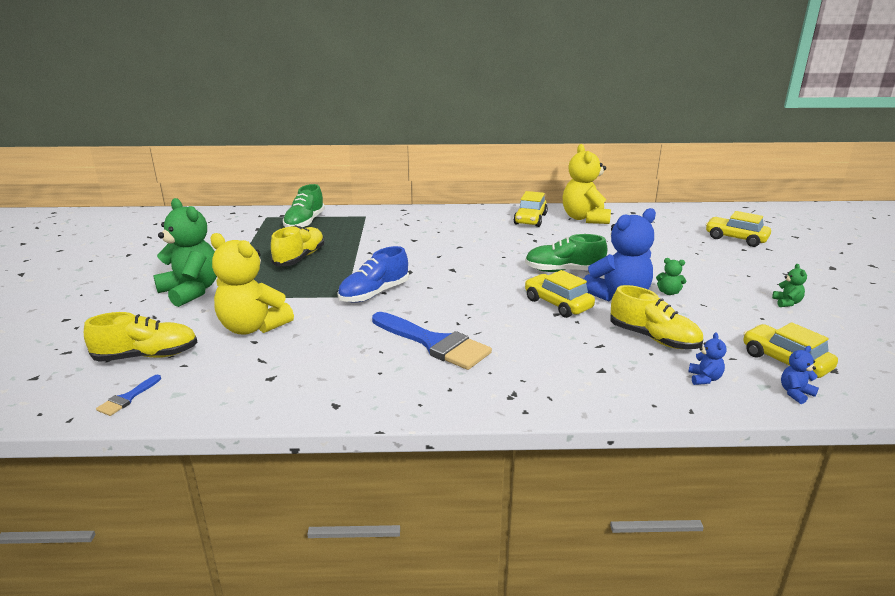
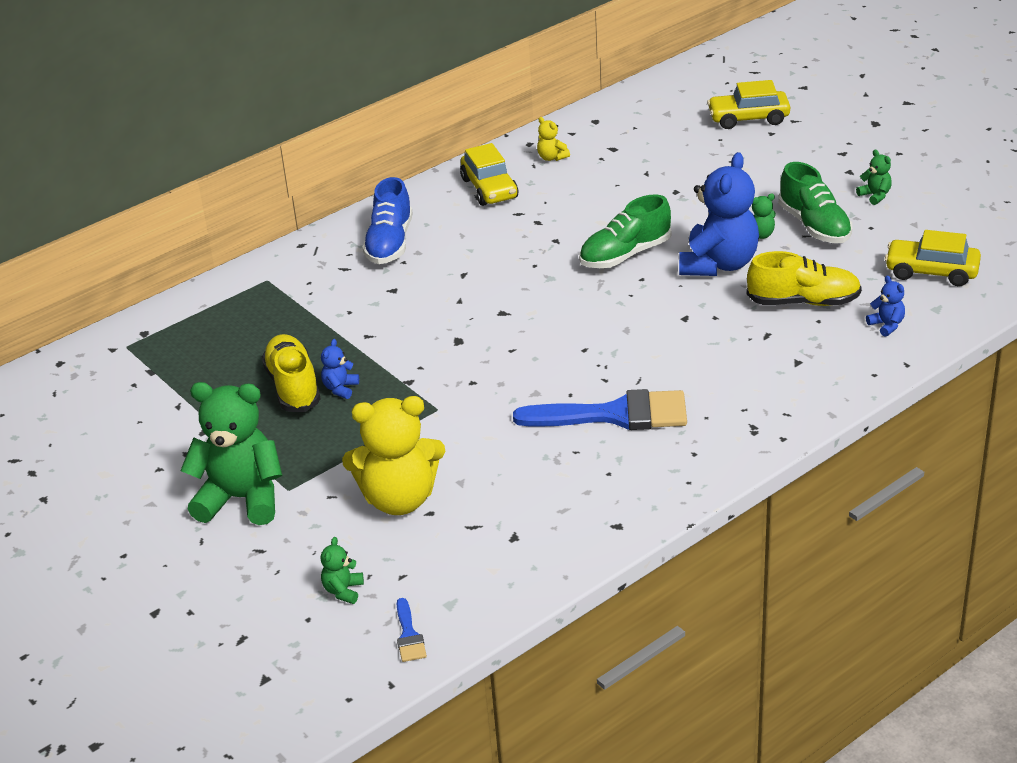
camera: 35 degrees left, 10 degrees up
yellow shoe [84,312,198,362] -> green teddy bear [321,537,364,604]
green shoe [283,184,325,228] -> green shoe moved to [778,162,852,243]
blue shoe [337,246,409,303] -> blue shoe moved to [363,177,413,264]
yellow car [525,270,595,318] -> none
yellow teddy bear [563,144,611,224] -> yellow teddy bear [537,117,570,161], size x0.42
blue teddy bear [781,346,819,404] -> blue teddy bear moved to [321,339,359,399]

